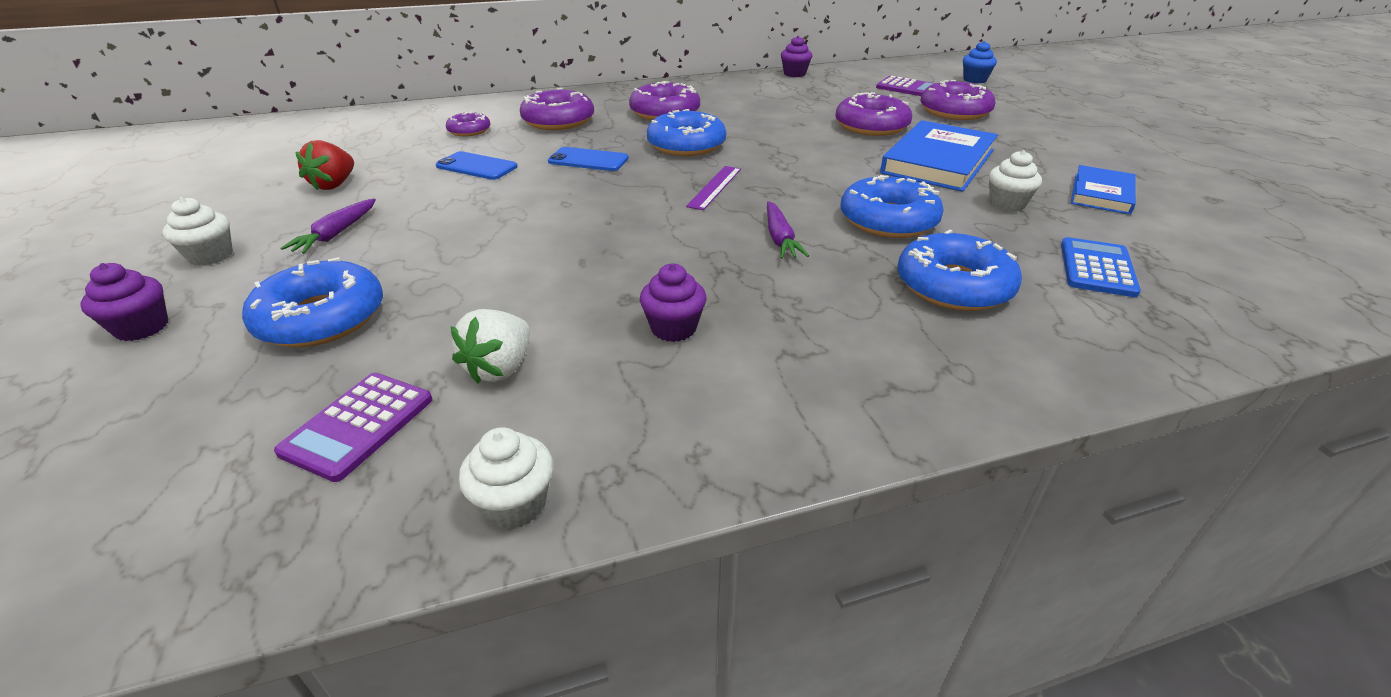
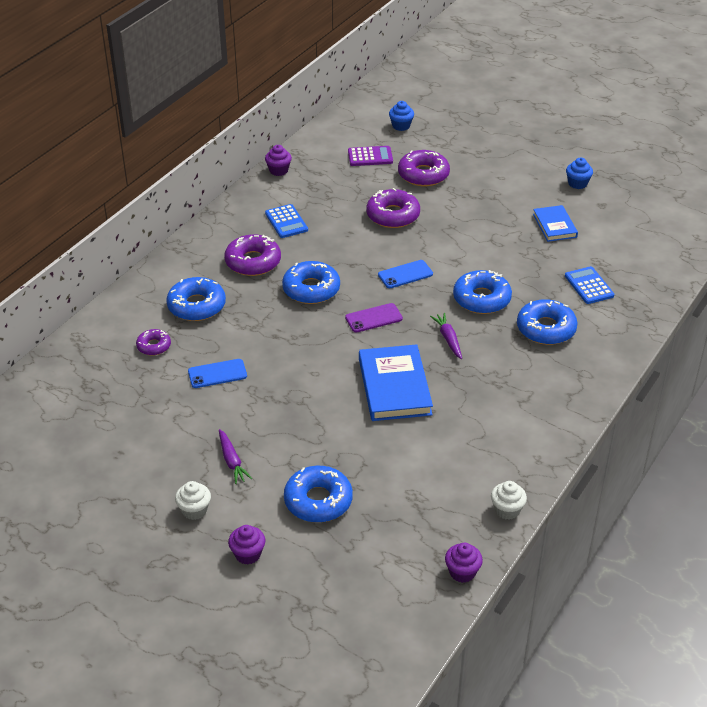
camera: 40 degrees left, 5 degrees up
purple calculator [274,373,433,482] -> none
red strawberry [295,140,354,190] -> none
white strawberry [451,309,530,383] -> none
purple donut [520,88,594,130] -> blue donut [166,277,226,321]
blue phone [548,147,629,171] -> blue phone moved to [378,260,433,288]
purple cupcake [640,264,707,342] -> purple cupcake moved to [445,543,483,583]
purple ruler [686,166,741,210] -> purple phone [345,303,403,333]
purple carrot [767,201,809,259] -> purple carrot turned 150 degrees counterclockwise [430,313,462,359]
blue book [880,120,998,192] -> blue book moved to [359,344,433,421]
white cupcake [989,150,1042,212] -> none
none -> blue calculator [265,204,308,238]
none -> blue cupcake [566,157,593,189]

